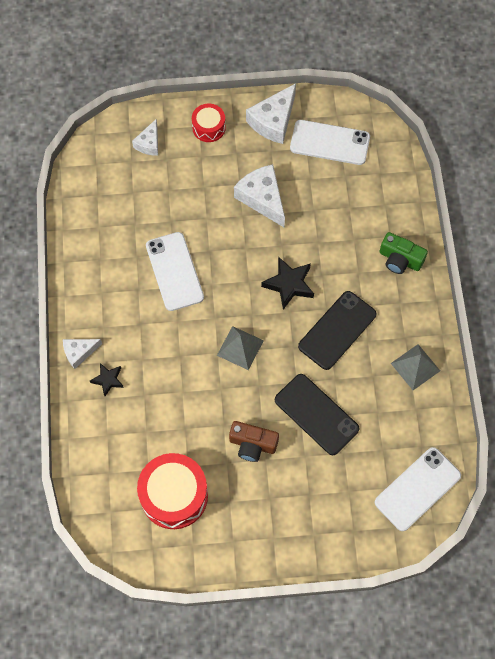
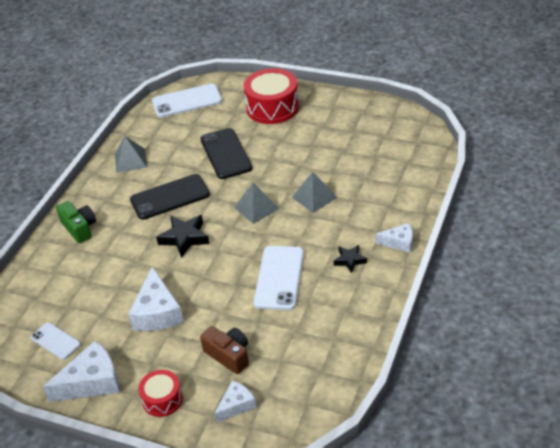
camera: 150 degrees left, 25 degrees down
black star [90,363,124,396] -> black star moved to [334,245,367,273]
red drum [137,453,208,529] -> red drum moved to [243,68,299,124]
brown camera [229,421,279,462] -> brown camera moved to [200,326,249,374]
white phone [290,120,370,165] -> white phone [31,322,81,360], size x0.59
none -> grey pyramid [292,172,337,213]

